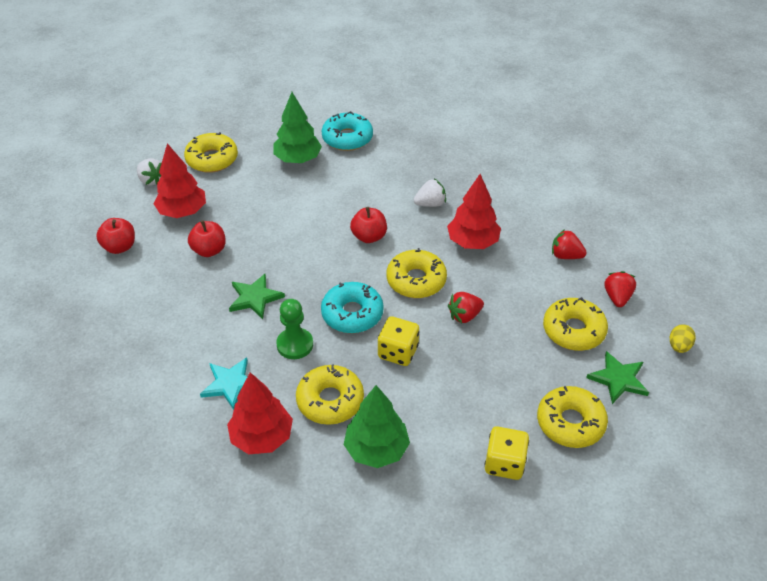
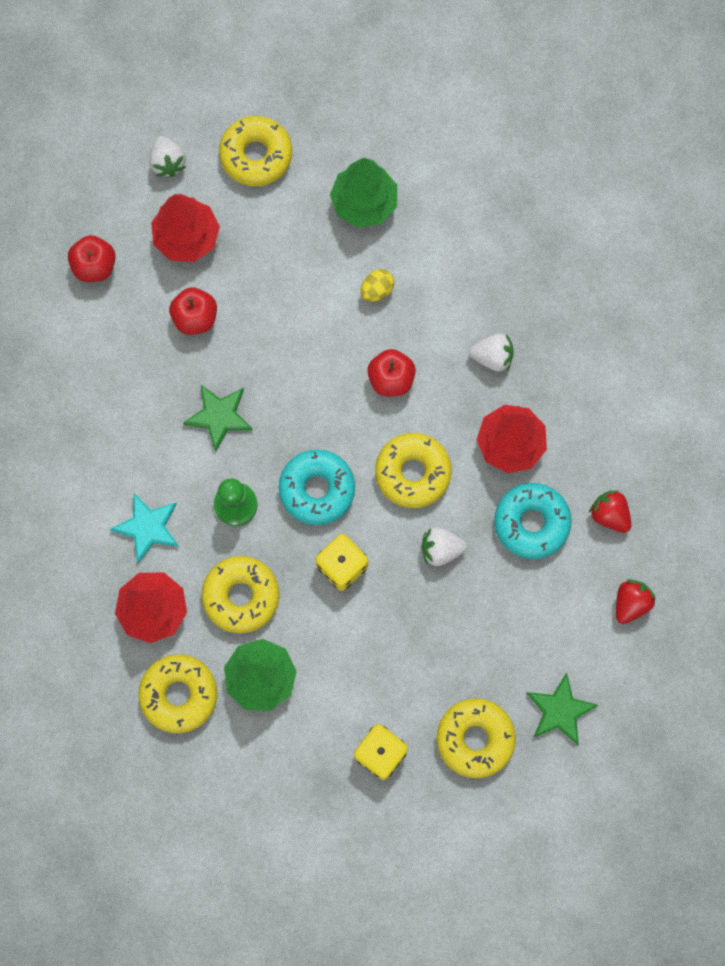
camera: 25 degrees right, 30 degrees up
turquoise donut [322,111,373,151] -> turquoise donut moved to [494,483,571,559]
red strawberry [448,292,484,323] -> white strawberry [422,527,467,566]
yellow donut [543,297,608,351] -> yellow donut moved to [138,654,217,733]
yellow egg [670,324,696,353] -> yellow egg moved to [360,269,394,302]

